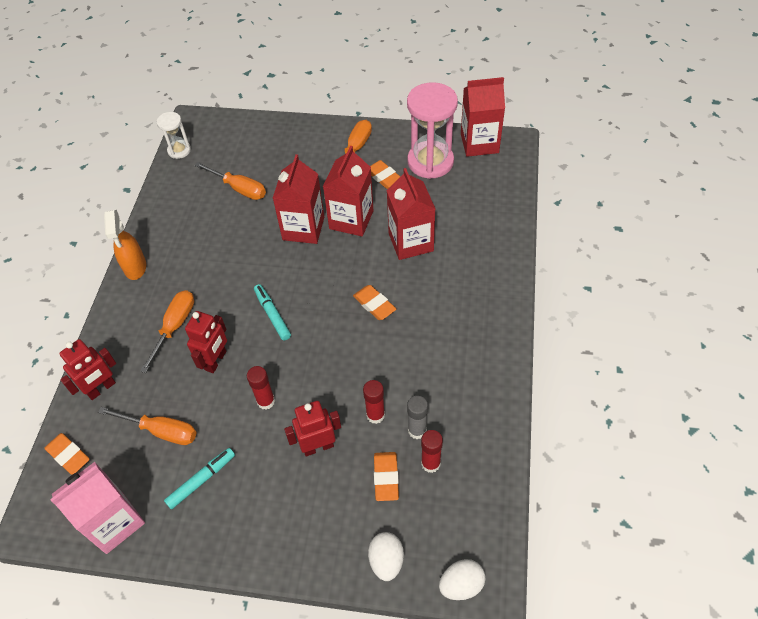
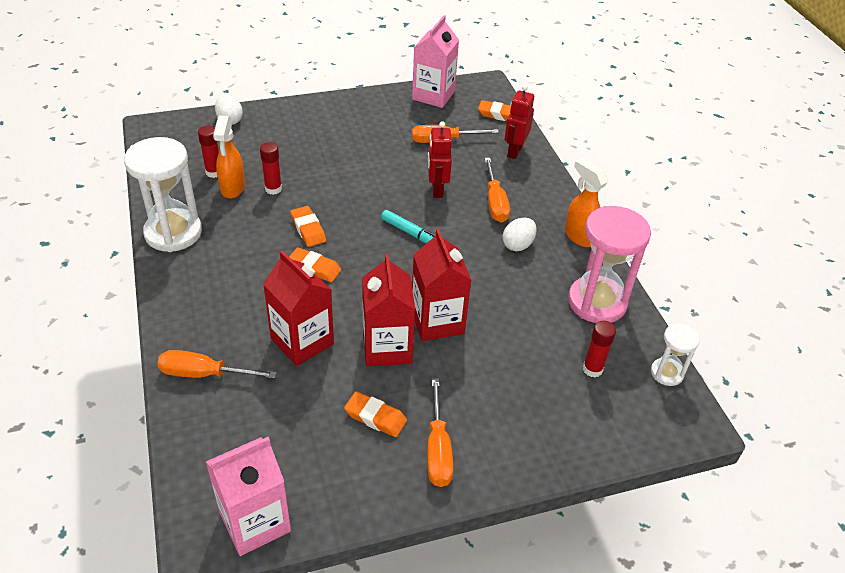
camera: 150 degrees right, 10 degrees down
turquoise marker [164,448,235,509] -> none
orange screwdriver [194,162,266,200] -> orange screwdriver moved to [157,350,277,379]
red glue stick [247,366,275,410] -> red glue stick moved to [583,321,616,377]
red robot [284,401,341,456] -> none
orange eraser [374,452,399,501] -> orange eraser moved to [290,206,326,247]
pink hourglass [407,82,458,179] -> pink hourglass moved to [568,206,651,323]
grey glue stick [407,396,428,439] -> orange spray bottle [213,116,245,199]
white egg [439,559,485,600] -> white egg moved to [502,218,537,252]
red carton [461,77,505,157] -> pink carton [206,437,291,556]
none -> white hourglass [124,137,202,252]

